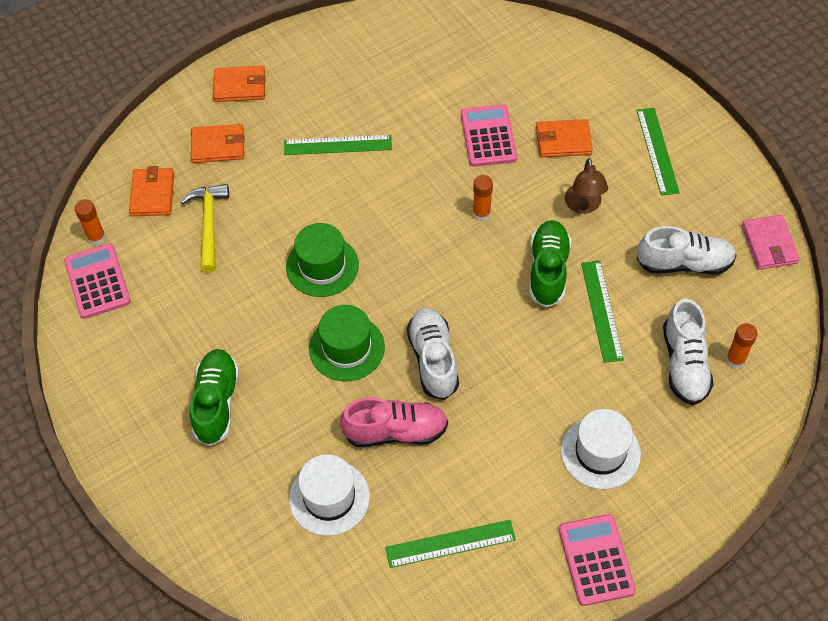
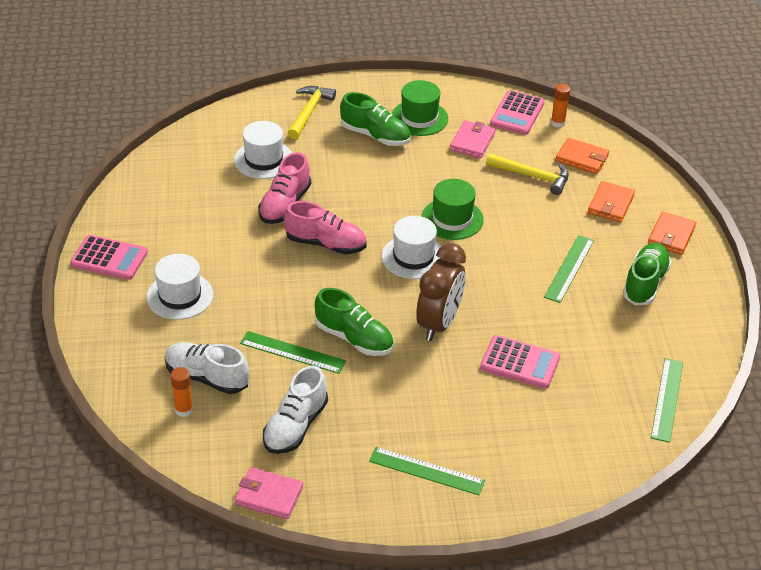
camera: 115 degrees right, 15 degrees down
pink calculator [64,243,131,319] -> pink calculator turned 105 degrees clockwise [490,90,545,135]
green hat [309,305,385,381] -> green hat moved to [391,80,448,136]
green ruler [385,520,516,568] -> green ruler moved to [651,358,683,443]
white shoe [407,308,459,400] -> pink shoe [284,201,366,254]
orange glue stick [473,175,493,221] -> brown clock [416,243,466,341]
orange wallet [536,119,593,157] -> none
brown lamp [565,158,608,214] -> none
none -> yellow hammer [288,86,336,139]
none -> white hat [382,216,441,279]
none -> pink wallet [450,120,496,158]
none -> green shoe [623,243,672,305]

